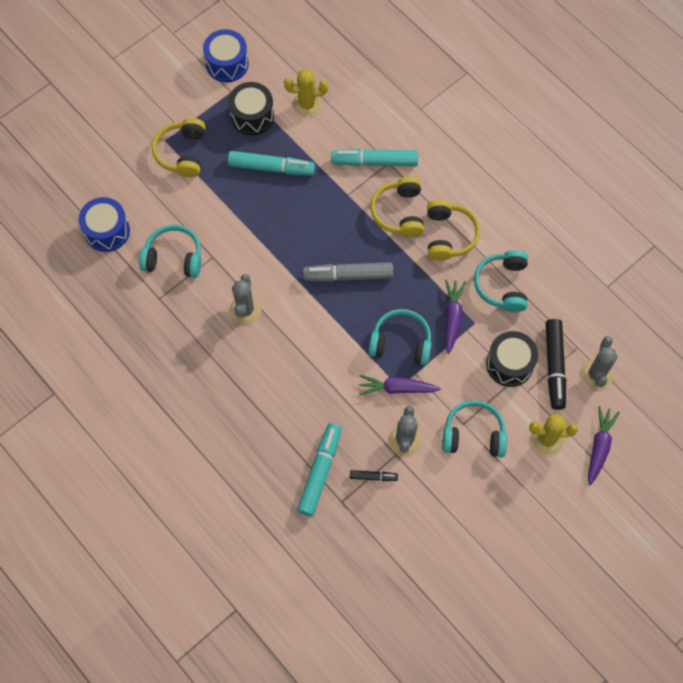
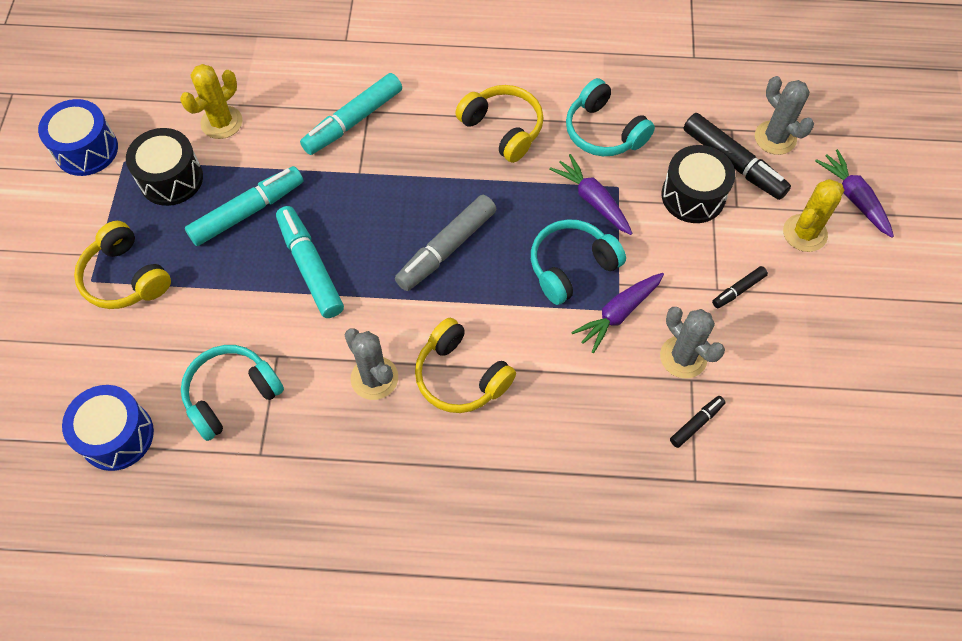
camera: 45 degrees left, 5 degrees down
turquoise marker [297,423,342,516] -> turquoise marker moved to [276,206,344,318]
yellow headphones [370,176,424,237] -> yellow headphones moved to [415,318,516,413]
turquoise headphones [442,400,507,457] -> black marker [712,266,768,308]

